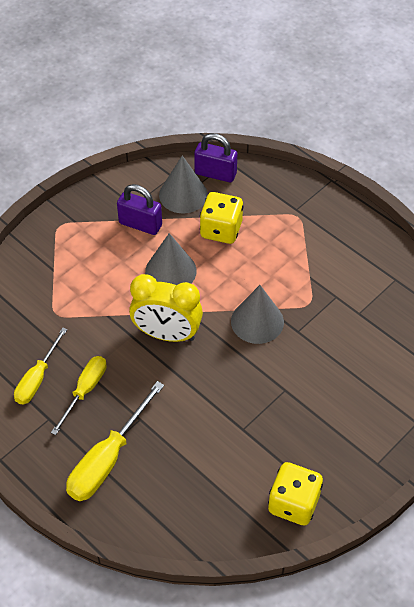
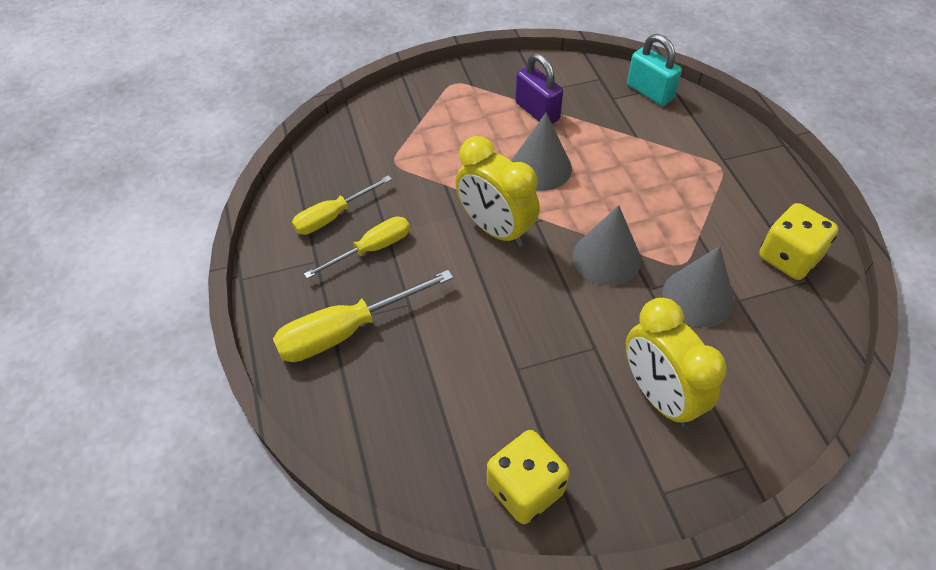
camera: 30 degrees right, 0 degrees up
grey cone [159,155,208,213] -> grey cone moved to [663,246,735,327]
purple padlock [194,133,237,183] -> turquoise padlock [627,34,682,106]
yellow dice [200,192,244,244] -> yellow dice moved to [759,203,839,280]
none -> yellow clock [626,298,727,427]

